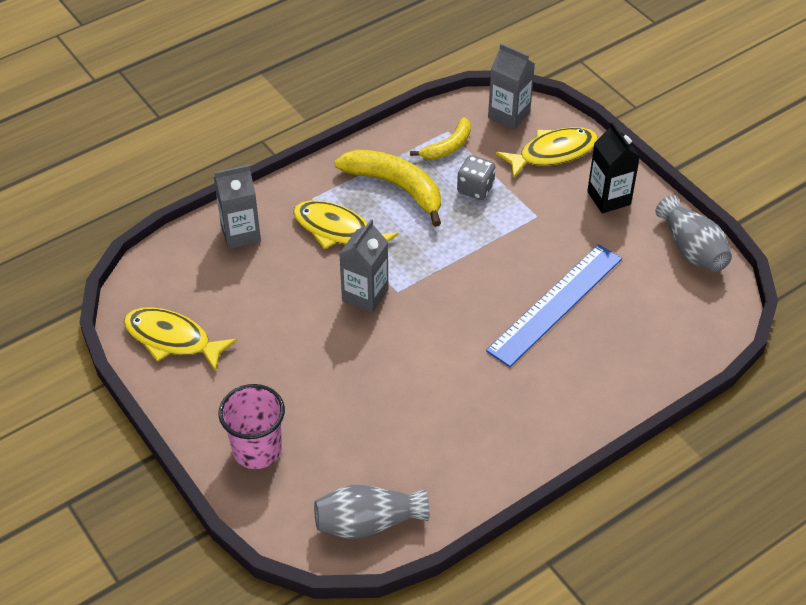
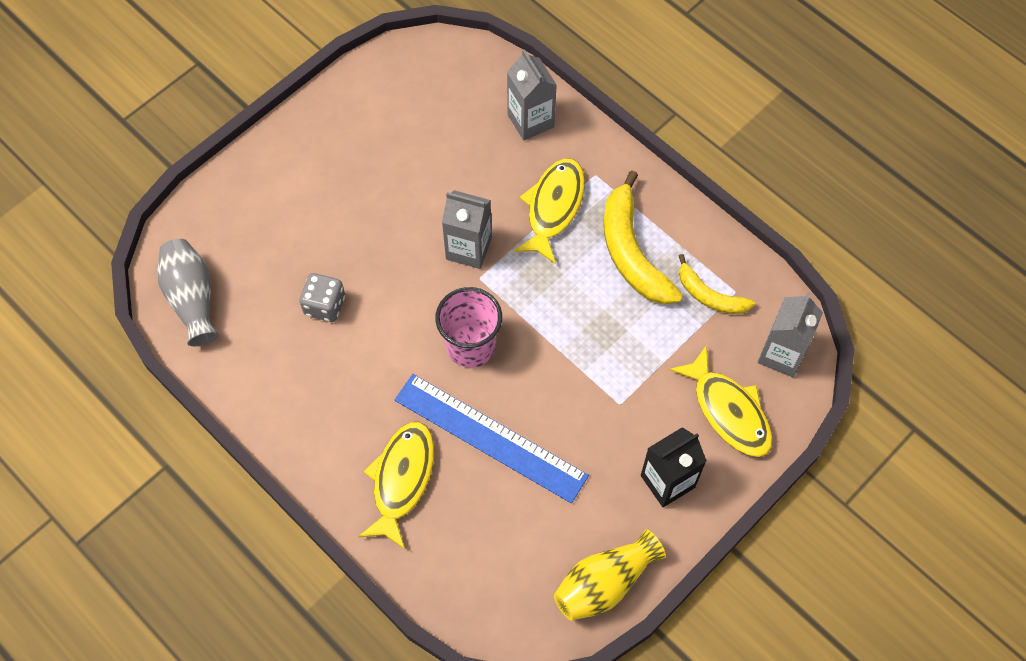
camera: 80 degrees right, 15 degrees up
yellow fish [124,307,237,372] -> yellow fish moved to [358,422,434,549]
pink cup [218,384,285,469] -> pink cup moved to [435,287,502,368]
yellow banana [334,149,441,227] -> yellow banana turned 135 degrees clockwise [604,170,683,304]
grey dice [457,155,496,200] -> grey dice moved to [300,273,345,322]
grey vase [655,195,732,272] -> yellow vase [554,530,666,621]

